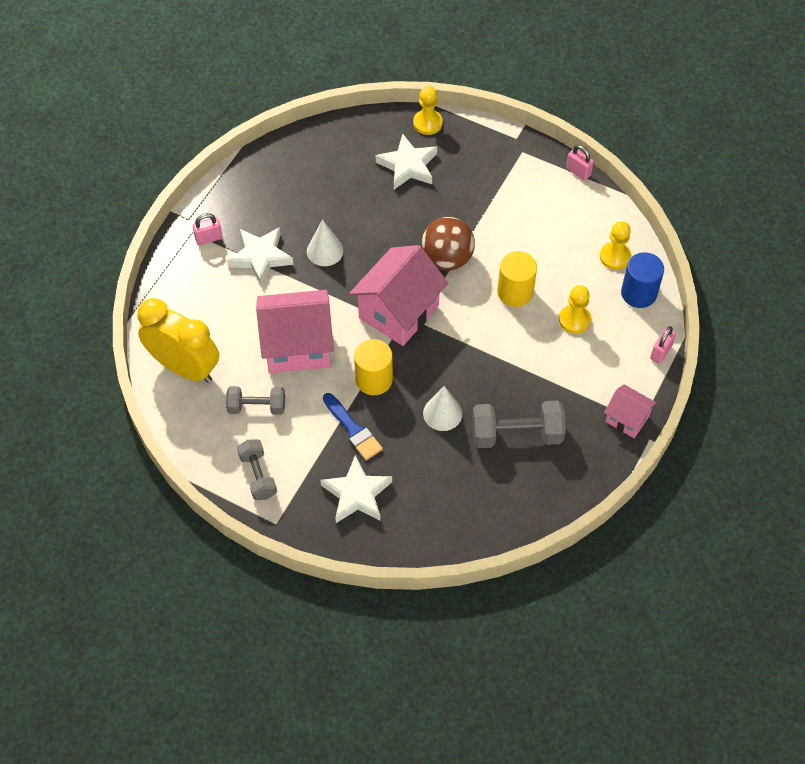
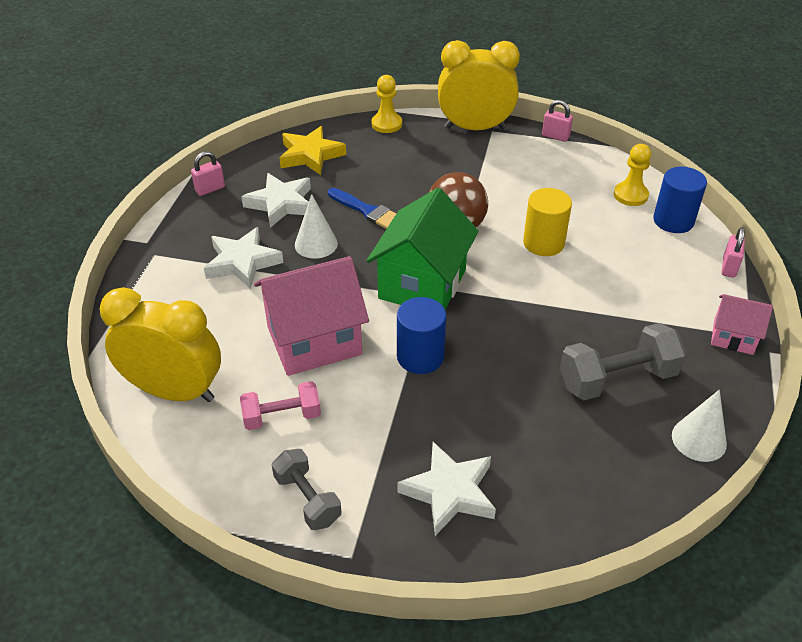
camera: 15 degrees left, 15 degrees down
pink padlock [192,213,222,245] -> pink padlock moved to [191,151,225,196]
grey dumbbell [226,386,285,415] -> pink dumbbell [240,381,321,430]
blue brush [323,393,383,460] -> blue brush moved to [328,188,396,229]
pink house [349,245,448,346] -> green house [367,188,479,309]
yellow cylinder [354,339,393,395] -> blue cylinder [397,297,446,374]
white star [376,133,437,189] -> white star moved to [241,173,311,228]
white cone [423,386,462,431] -> white cone moved to [672,390,727,462]
yellow pawn [559,285,591,334] -> none
none -> yellow star [279,126,346,175]
none -> yellow clock [438,40,520,130]

